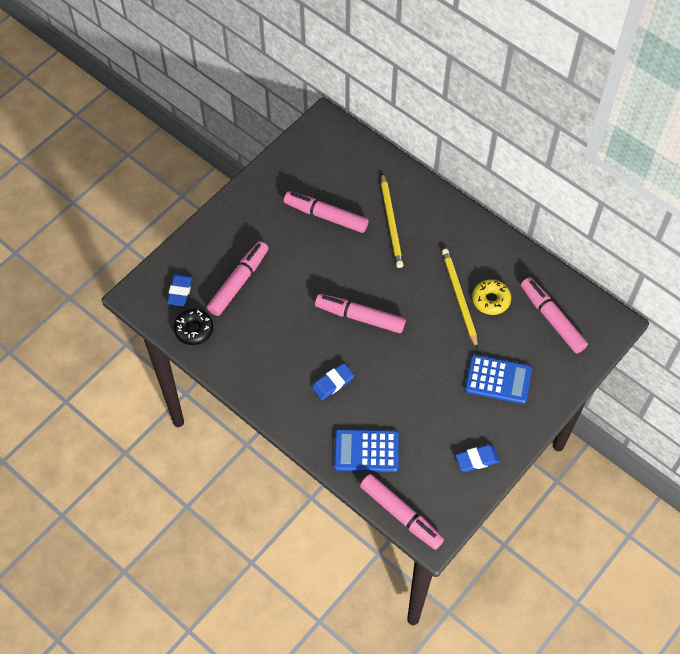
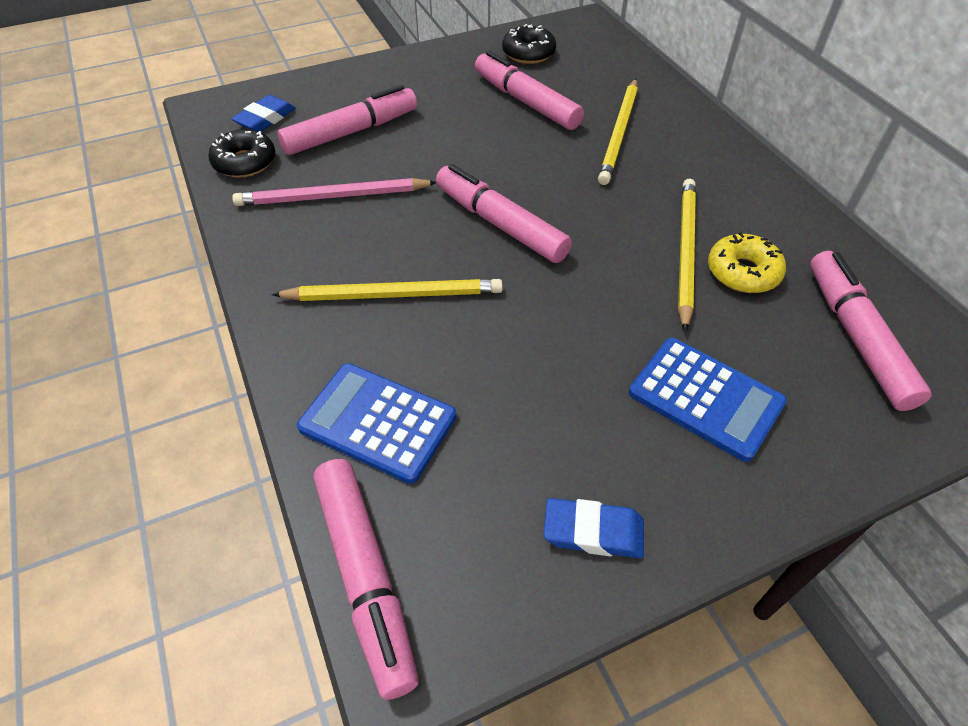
camera: 25 degrees right, 10 degrees down
blue eraser [312,363,354,400] -> yellow pencil [272,279,503,301]
none -> pink pencil [232,178,436,206]
none -> black donut [502,24,556,64]

